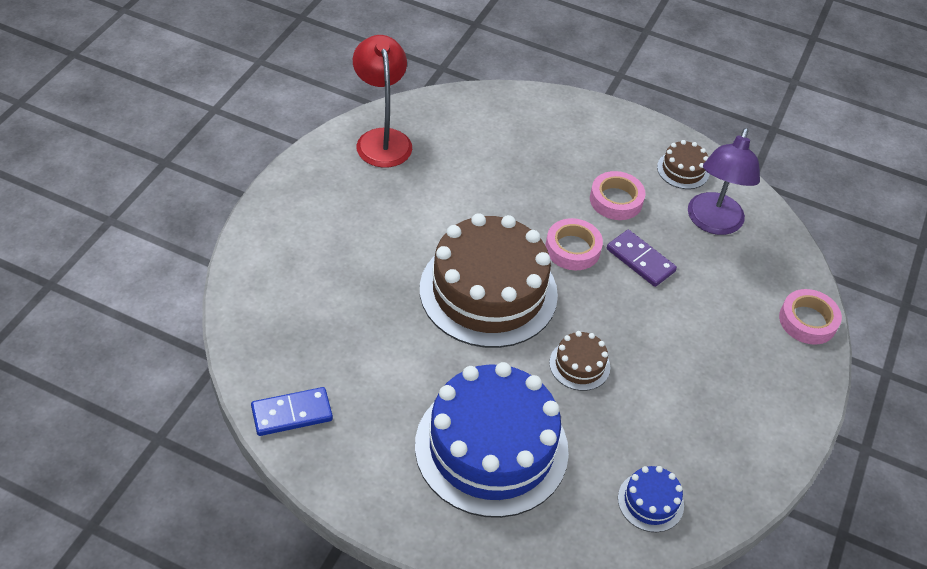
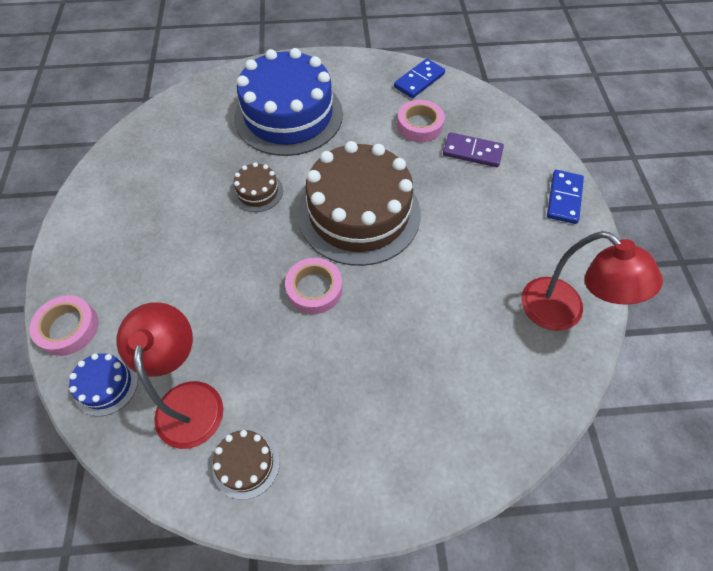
camera: 155 degrees right, 10 degrees up
pink tape [590,171,645,220] -> pink tape moved to [397,100,445,142]
purple domino [607,230,677,287] -> purple domino moved to [443,132,504,167]
blue cake [618,466,684,532] -> blue cake moved to [69,353,138,417]
purple lamp [688,128,760,235] -> red lamp [116,302,223,449]
none -> blue domino [547,170,584,224]

